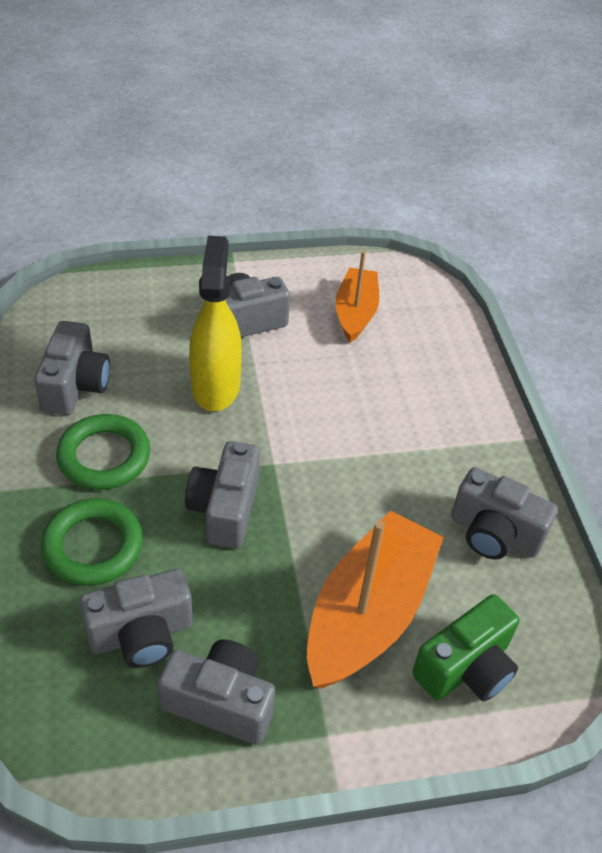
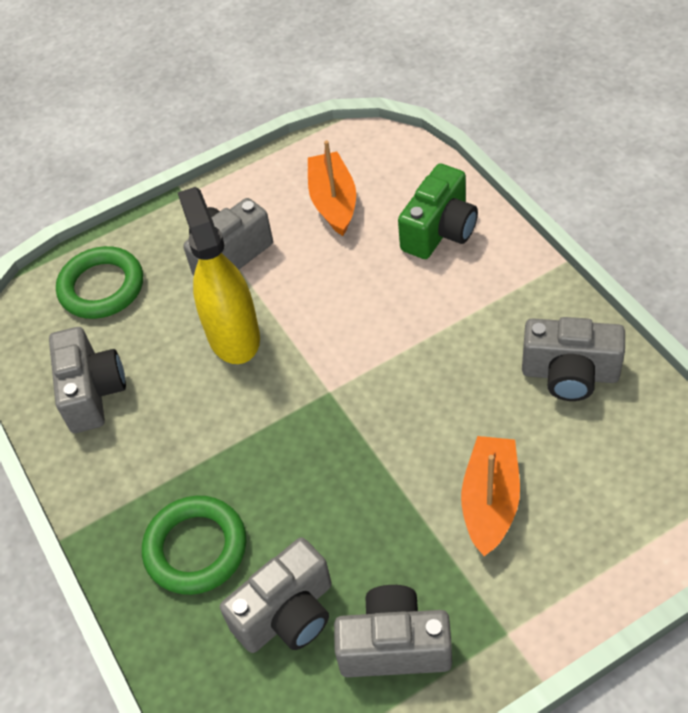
camera: 10 degrees left, 5 degrees up
green ring [56,414,150,490] -> green ring moved to [56,246,143,319]
grey camera [185,441,260,549] -> none
orange boat [307,511,444,689] -> orange boat [461,436,520,556], size x0.61
green camera [412,594,519,701] -> green camera moved to [398,164,478,259]

